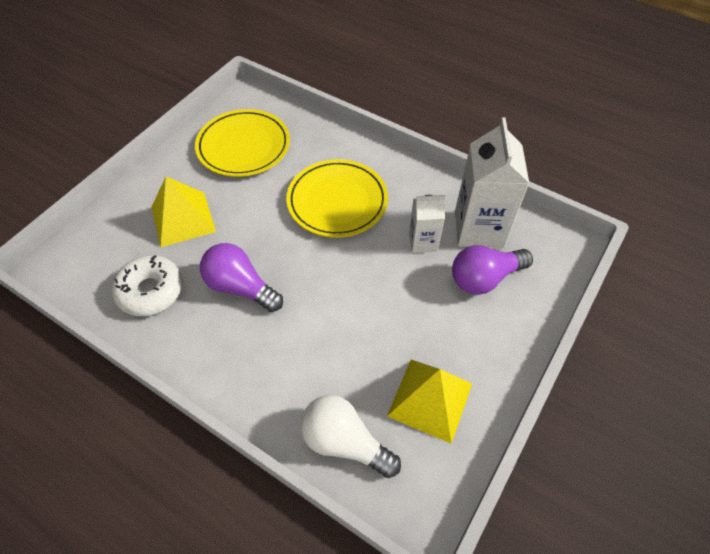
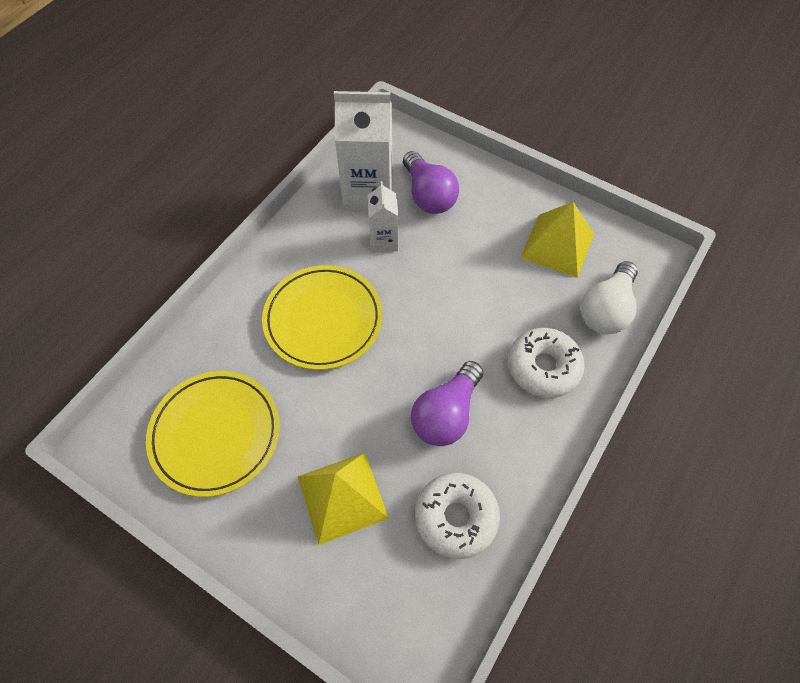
camera: 90 degrees left, 5 degrees up
none -> white donut [508,328,585,398]

